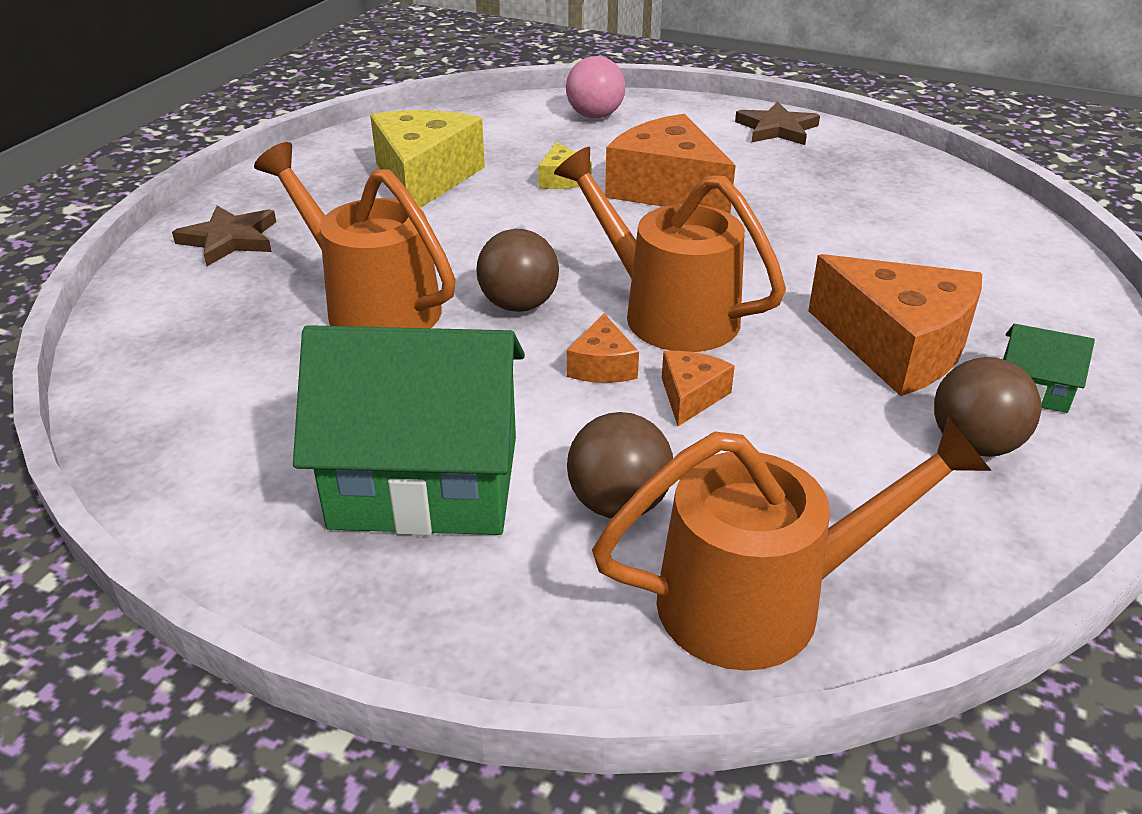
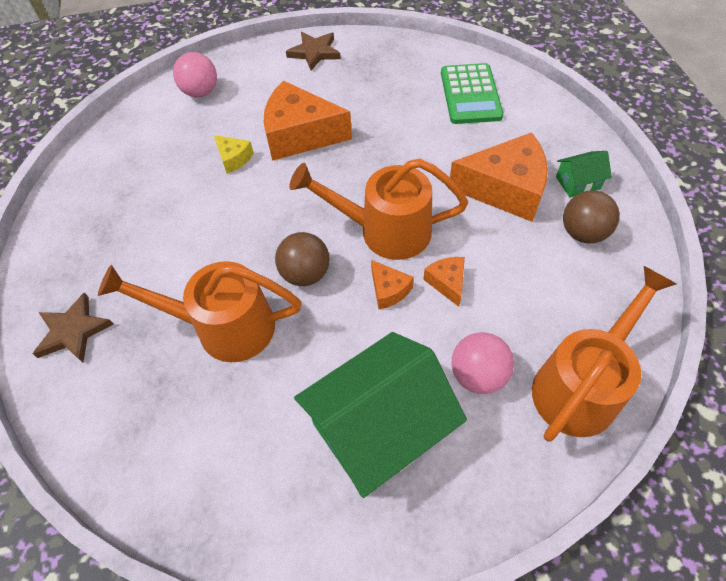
camera: 35 degrees left, 20 degrees up
yellow cheese [370,110,485,208] -> none
brown ball [567,412,673,518] -> pink ball [452,332,514,394]
none -> green calculator [441,63,503,124]

